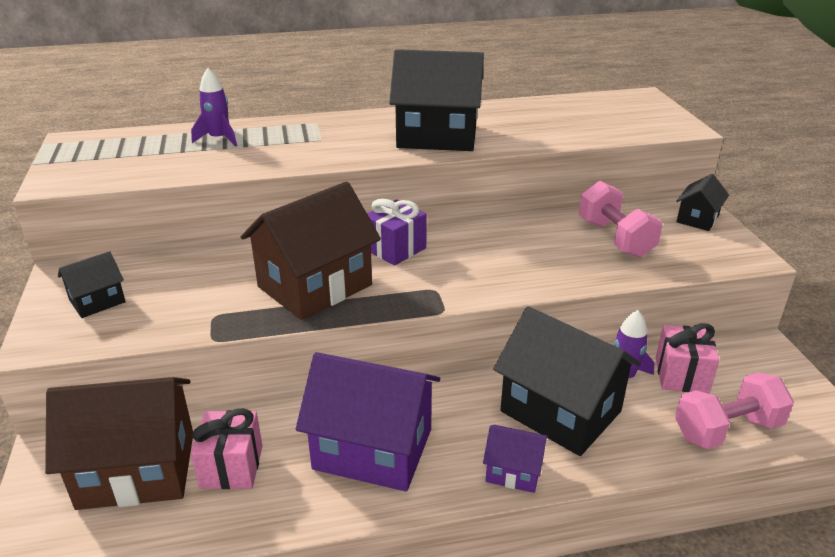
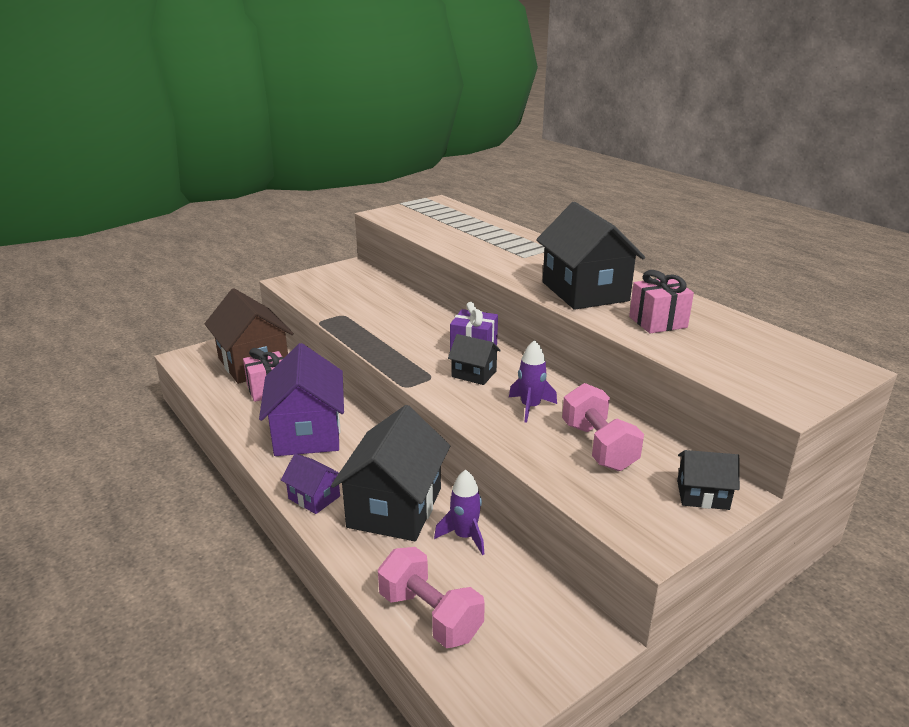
camera: 65 degrees right, 5 degrees down
black house [58,251,126,318] -> black house moved to [448,334,501,385]
purple rocket [191,68,237,147] -> purple rocket moved to [509,340,557,423]
brown house [241,181,381,320] -> none
purple house [483,425,548,493] -> purple house turned 45 degrees counterclockwise [281,453,340,514]
pink dumbbell [578,181,662,258] -> pink dumbbell turned 60 degrees counterclockwise [562,383,644,471]
pink gift [656,323,719,394] -> pink gift moved to [629,270,694,334]

